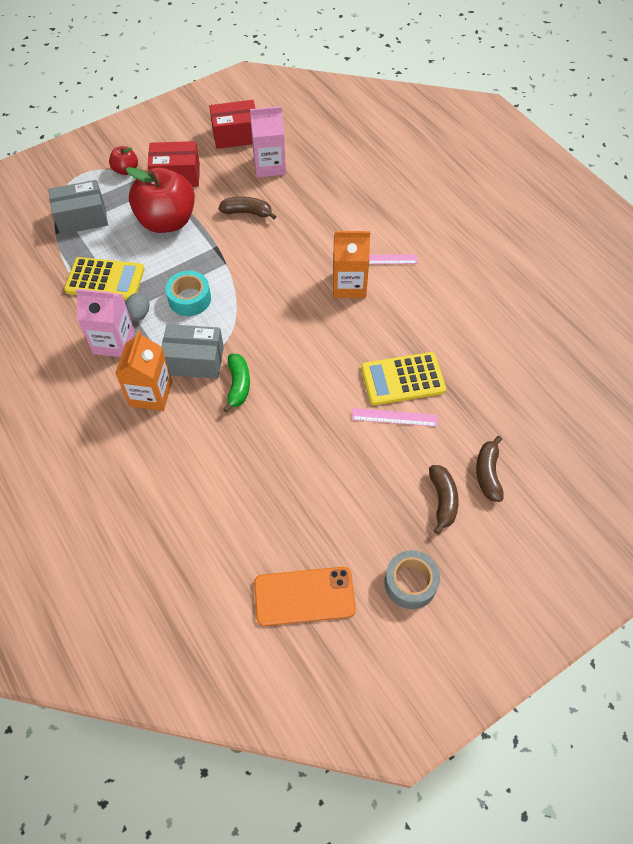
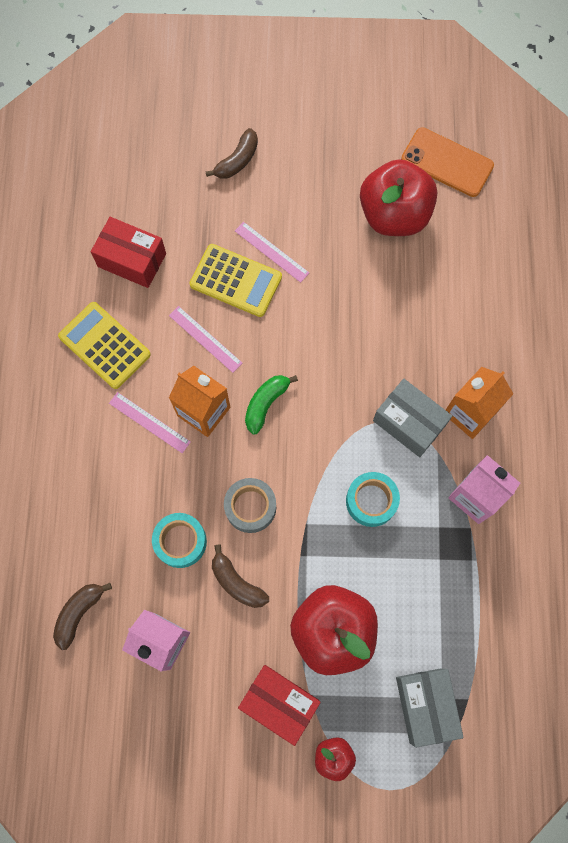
camera: 145 degrees left, 15 degrees up
grey box [48,180,108,235] -> grey box turned 60 degrees clockwise [396,668,464,748]
yellow calculator [64,257,144,300] -> yellow calculator moved to [58,302,151,389]
grey egg [125,293,149,321] -> none
red box [209,100,256,149] -> red box moved to [91,217,166,288]
green banana [223,354,250,413] -> green banana moved to [245,375,298,435]
grey tape [384,550,440,609] -> grey tape moved to [224,478,276,533]
brown banana [429,465,459,534] -> brown banana moved to [53,583,112,650]
none -> turquoise tape [152,513,207,568]
none -> pink ruler [169,306,242,373]
none -> red apple [360,159,437,236]

